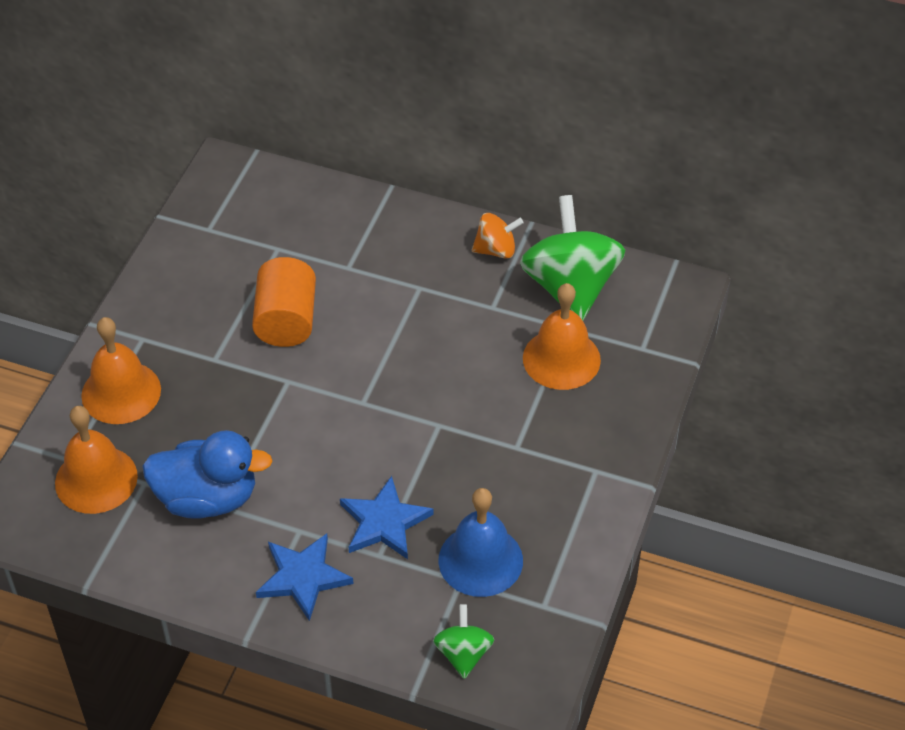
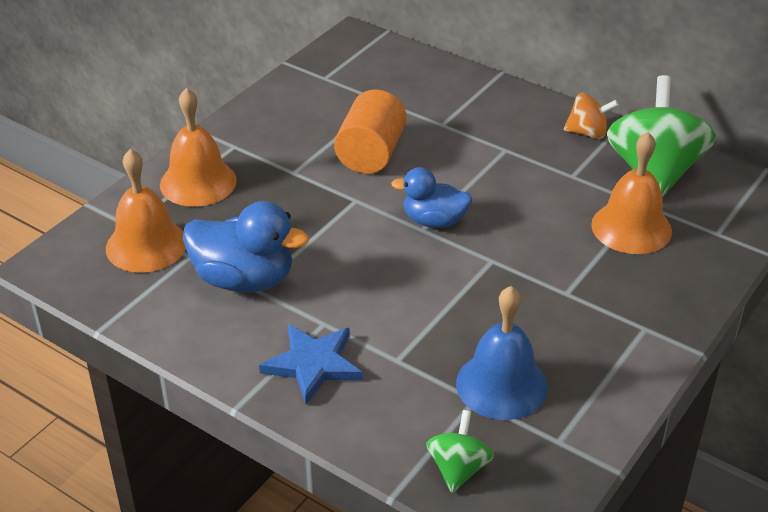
camera: 15 degrees right, 10 degrees down
blue star [340,476,434,559] -> none
none -> blue duck [391,167,472,228]

